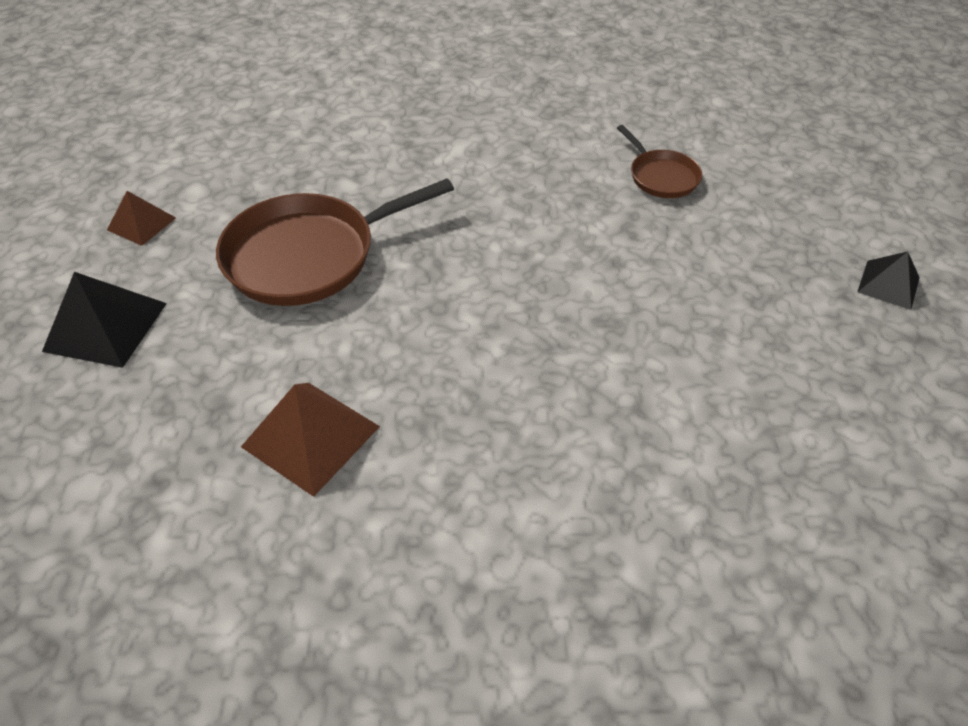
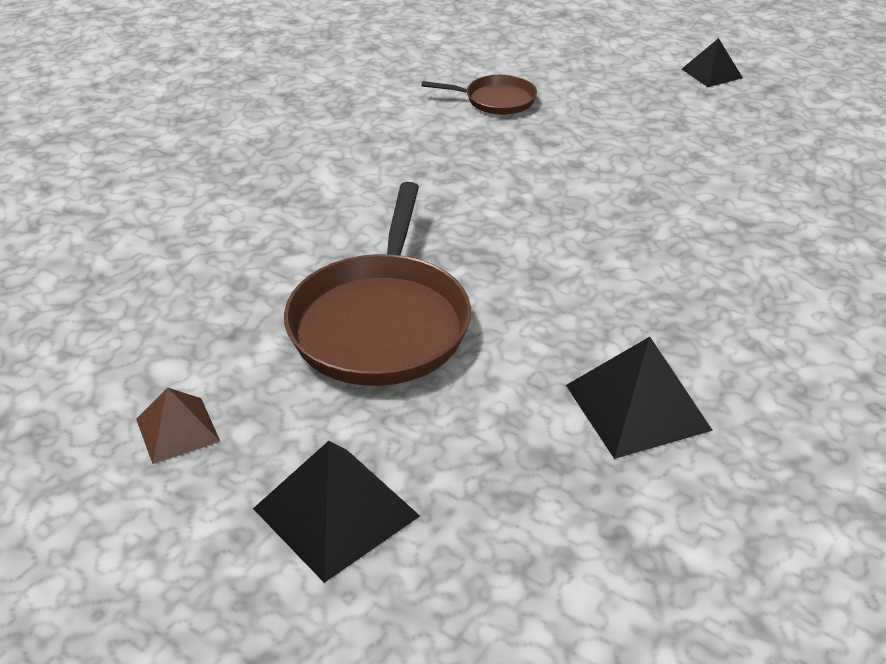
camera: 55 degrees left, 10 degrees down
brown pyramid [241,383,380,497] -> black pyramid [566,337,713,459]

